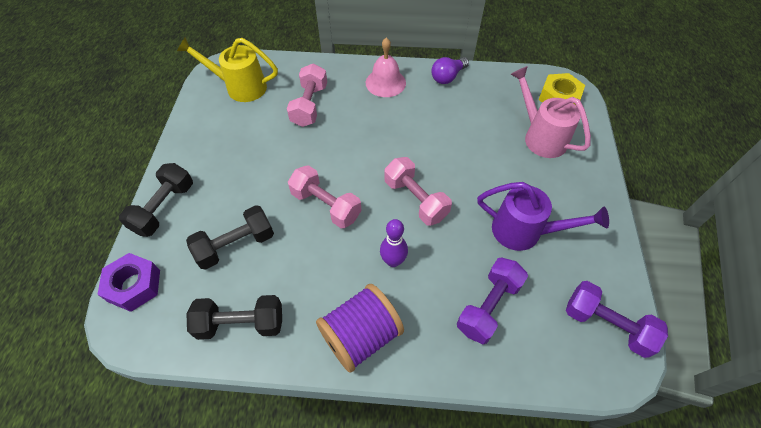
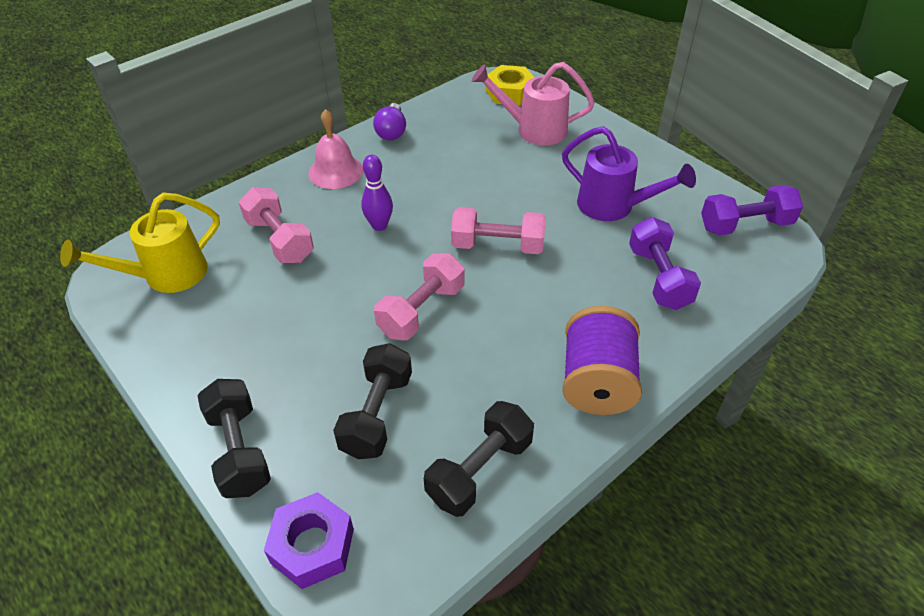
camera: 45 degrees left, 10 degrees down
pink dumbbell [288,165,361,229] -> pink dumbbell turned 45 degrees counterclockwise [374,253,465,340]
purple bowling pin [380,219,408,267] -> purple bowling pin moved to [361,155,393,231]
purple watering can [477,182,609,251] -> purple watering can turned 60 degrees clockwise [562,126,696,221]

